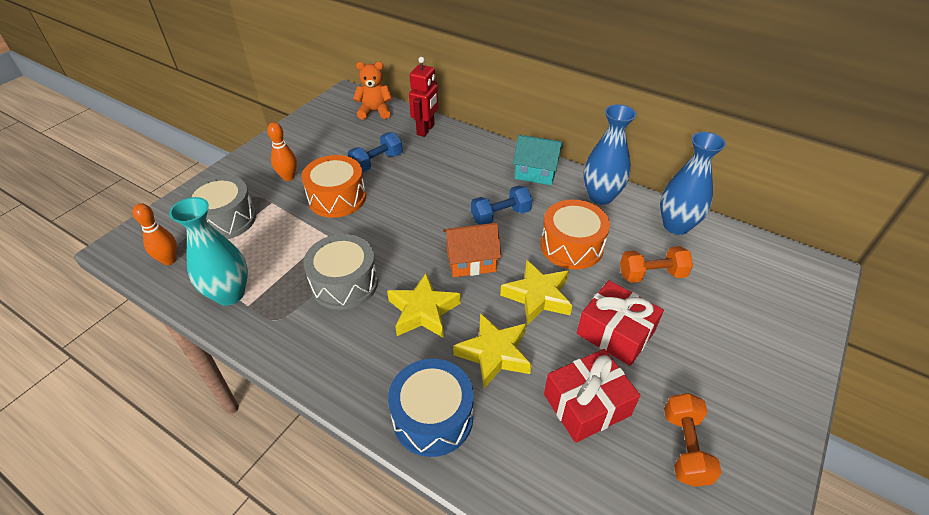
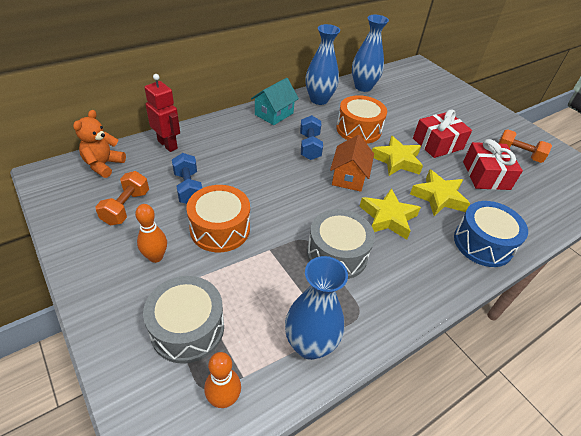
camera: 70 degrees left, 0 degrees up
turquoise vase [169,197,248,306] -> blue vase [285,256,348,360]
orange dumbbell [620,246,693,283] -> orange dumbbell moved to [95,171,149,225]

